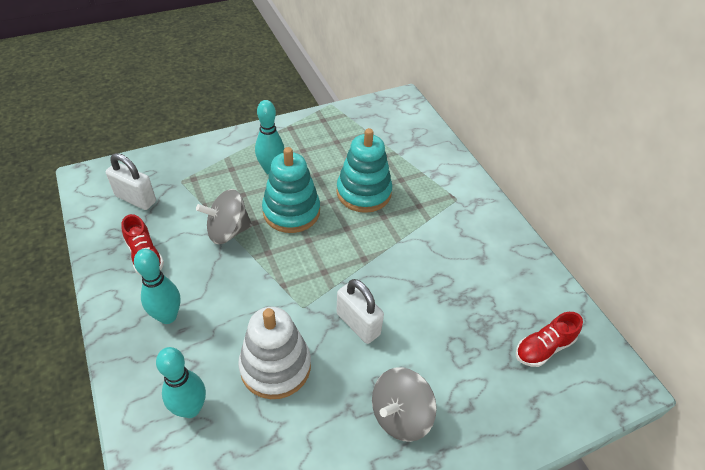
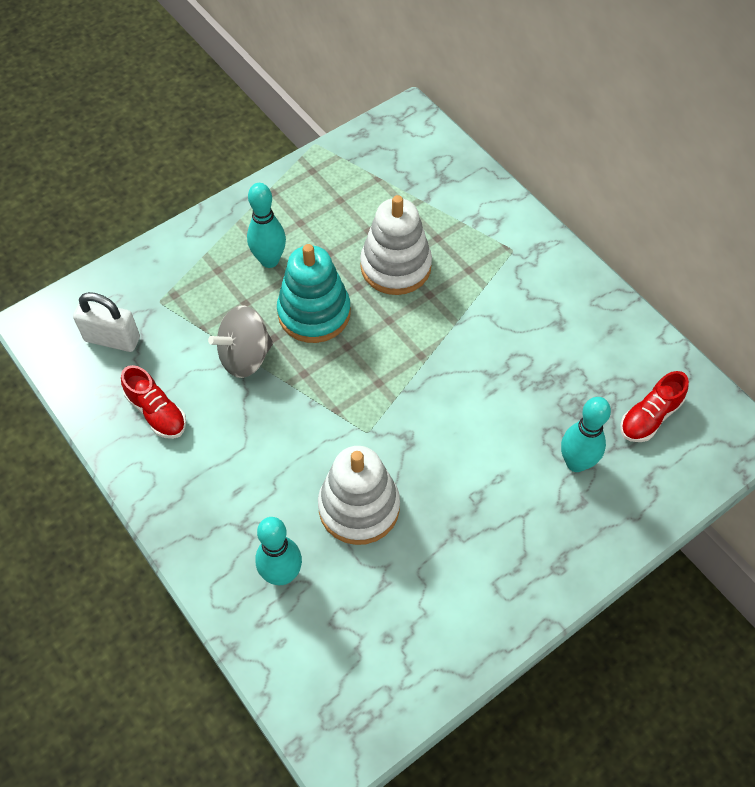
camera: 10 degrees left, 10 degrees up
turquoise bowling pin [134,249,180,324] -> turquoise bowling pin moved to [561,397,611,472]
turquoise stacking toy [336,128,392,213] -> white stacking toy [360,195,432,295]
white padlock [336,279,384,344] -> none
grey spinning top [372,367,437,442] -> none

